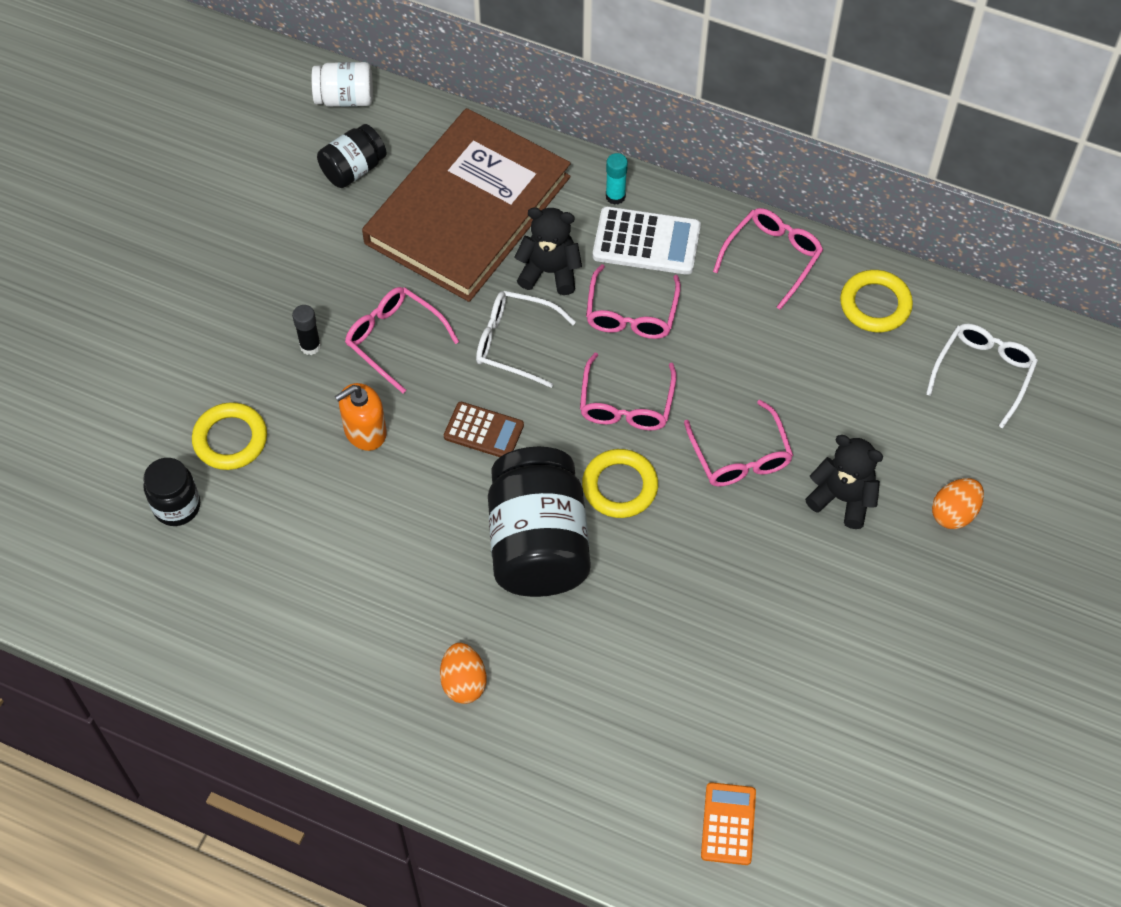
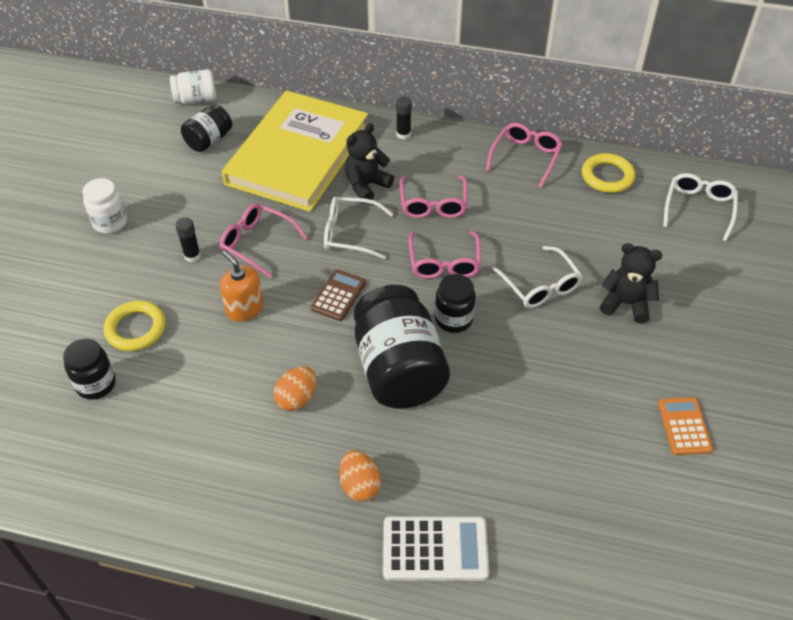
camera: 10 degrees left, 10 degrees down
orange soap dispenser [335,383,387,451] -> orange soap dispenser turned 90 degrees clockwise [220,251,263,322]
brown book [362,108,571,302] -> yellow book [222,90,368,212]
brown calculator [444,402,524,457] -> brown calculator turned 75 degrees counterclockwise [311,270,366,321]
black teddy bear [514,207,582,295] -> black teddy bear turned 45 degrees counterclockwise [345,123,394,203]
yellow ring [582,449,658,518] -> black jar [435,274,476,333]
white calculator [593,206,701,275] -> white calculator moved to [383,516,489,581]
turquoise glue stick [606,153,628,205] -> black glue stick [396,97,412,139]
pink glasses [684,400,793,487] -> white glasses [491,246,583,308]
orange calculator [701,782,756,865] -> orange calculator moved to [658,397,713,455]
orange egg [932,478,984,529] -> orange egg moved to [273,366,316,411]
none -> white jar [82,178,127,234]

